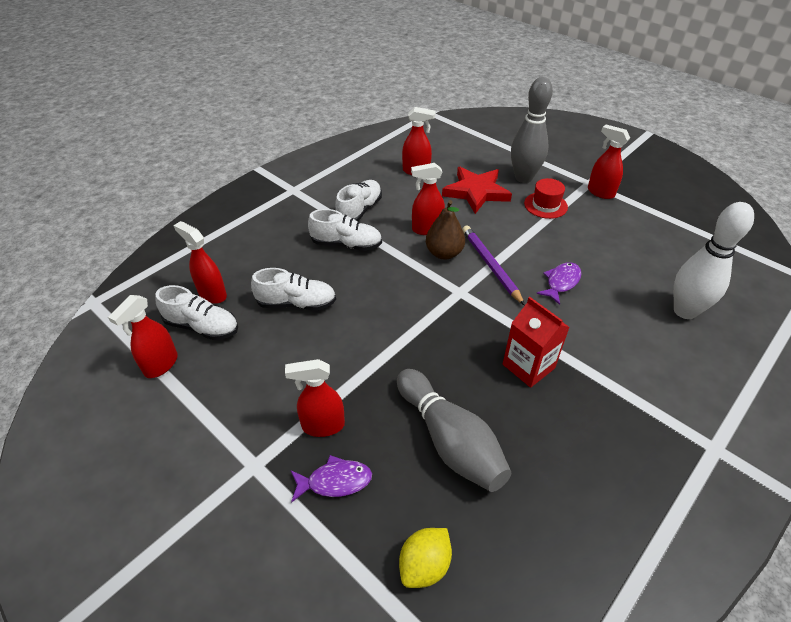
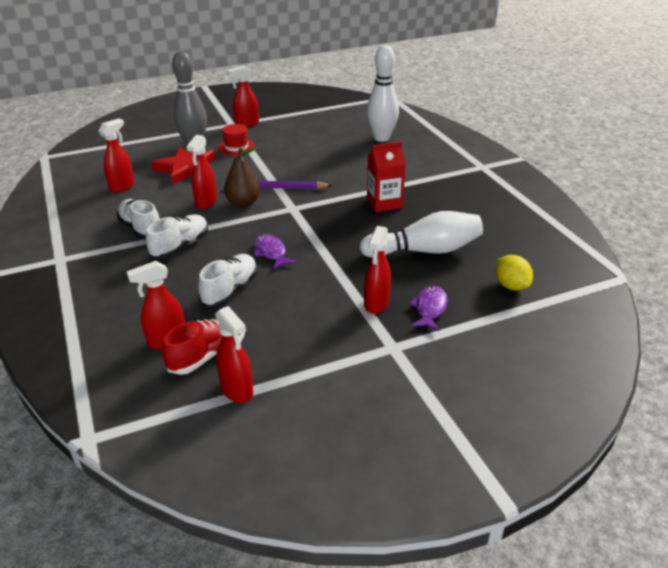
camera: 65 degrees left, 10 degrees down
white shoe [155,285,238,340] -> red shoe [162,319,245,375]
grey bowling pin [397,369,511,492] -> white bowling pin [360,211,483,258]
purple fish [536,262,581,305] -> purple fish moved to [254,234,296,269]

